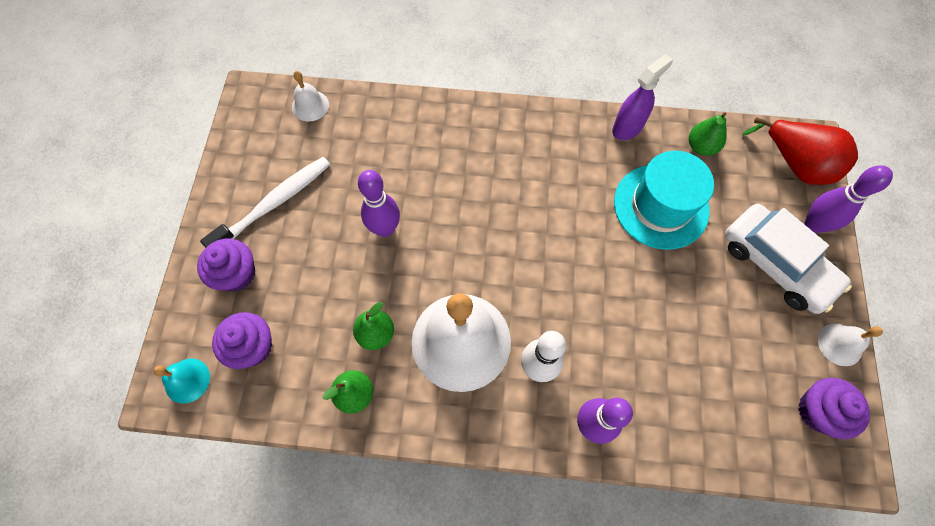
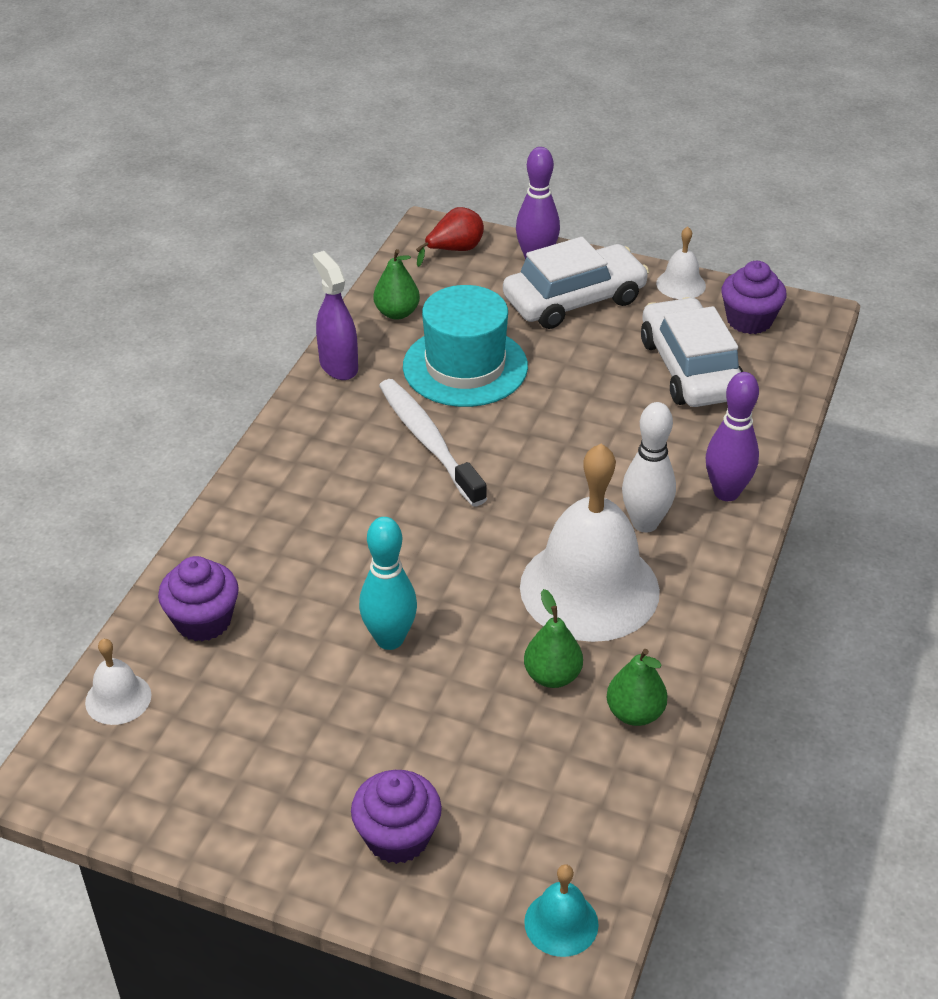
camera: 75 degrees left, 25 degrees down
white toothbrush [200,157,330,248] -> white toothbrush moved to [379,379,487,507]
purple cupcake [212,312,272,369] -> purple cupcake moved to [158,556,239,641]
purple bowling pin [358,170,400,237] -> turquoise bowling pin [359,517,417,650]
red pear [742,117,858,185] -> red pear [416,207,484,267], size x0.62
none -> white car [641,297,743,407]

